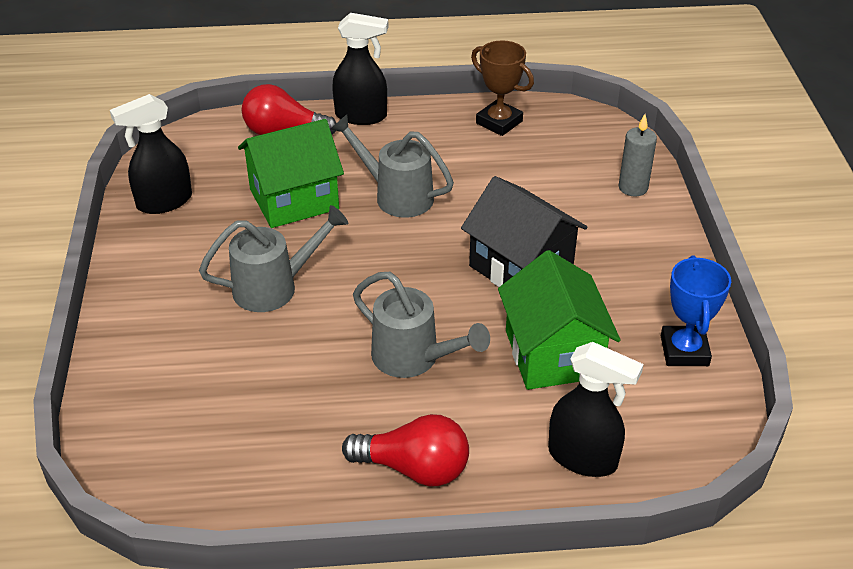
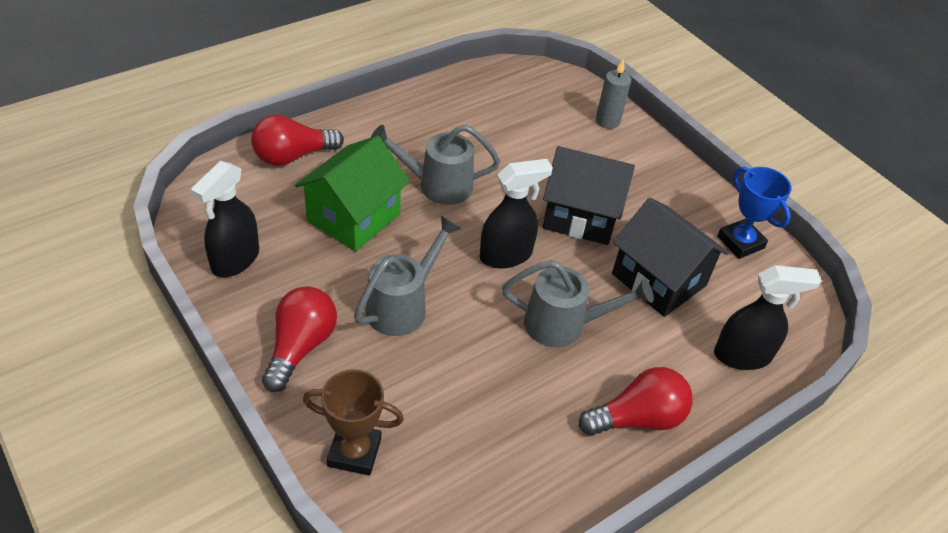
camera: 35 degrees left, 5 degrees up
black spray bottle [332,13,388,125] -> black spray bottle moved to [480,159,553,268]
brown trophy [471,40,534,136] -> brown trophy moved to [303,369,404,475]
green house [498,250,620,390] -> black house [612,197,729,317]
none -> red light bulb [262,286,337,392]

